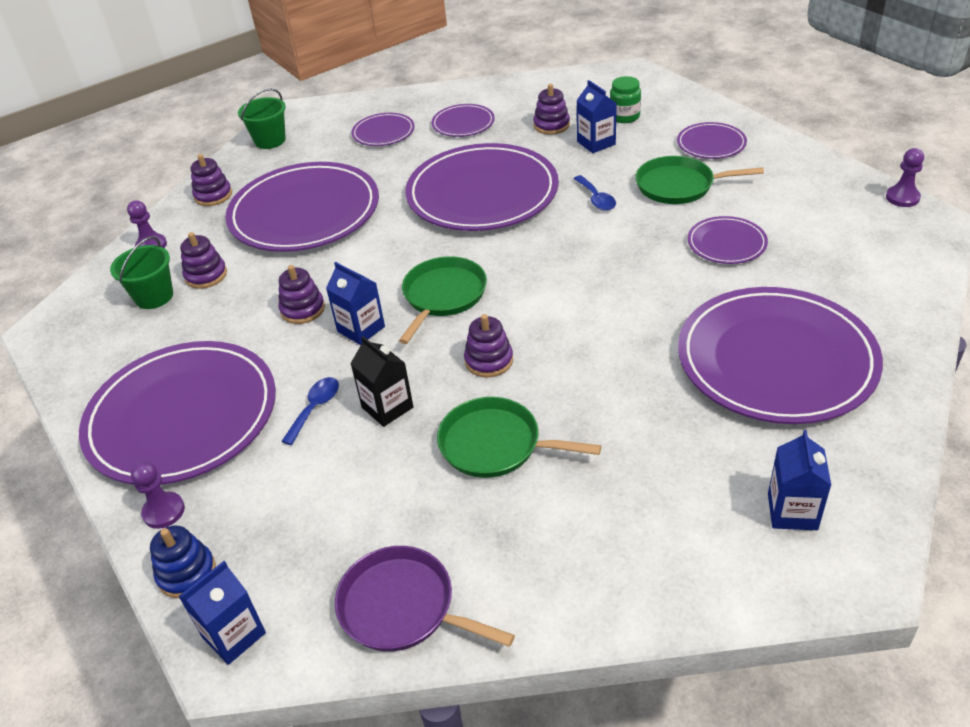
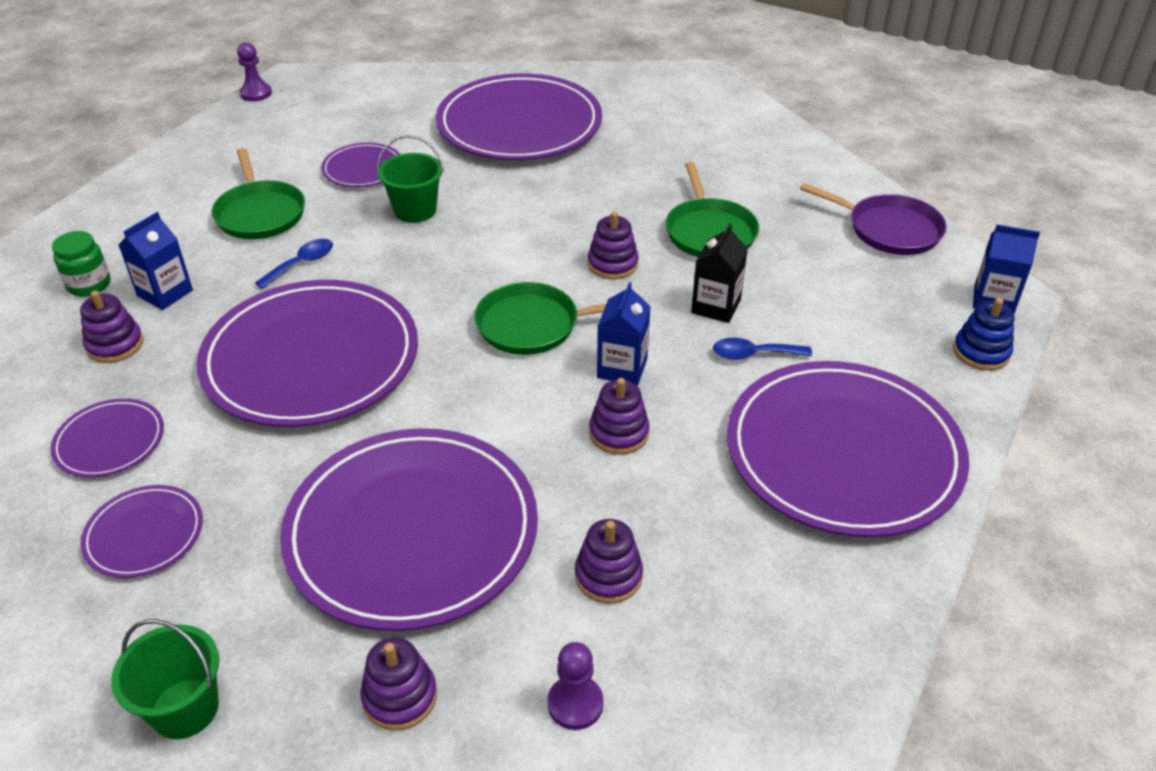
camera: 120 degrees left, 0 degrees up
green bucket [110,236,173,309] -> green bucket moved to [377,135,444,223]
purple pawn [131,461,185,529] -> none
purple pan [335,546,515,652] -> purple pan turned 60 degrees counterclockwise [800,183,947,255]
purple plate [677,122,747,159] -> none
blue carton [768,430,831,530] -> none

